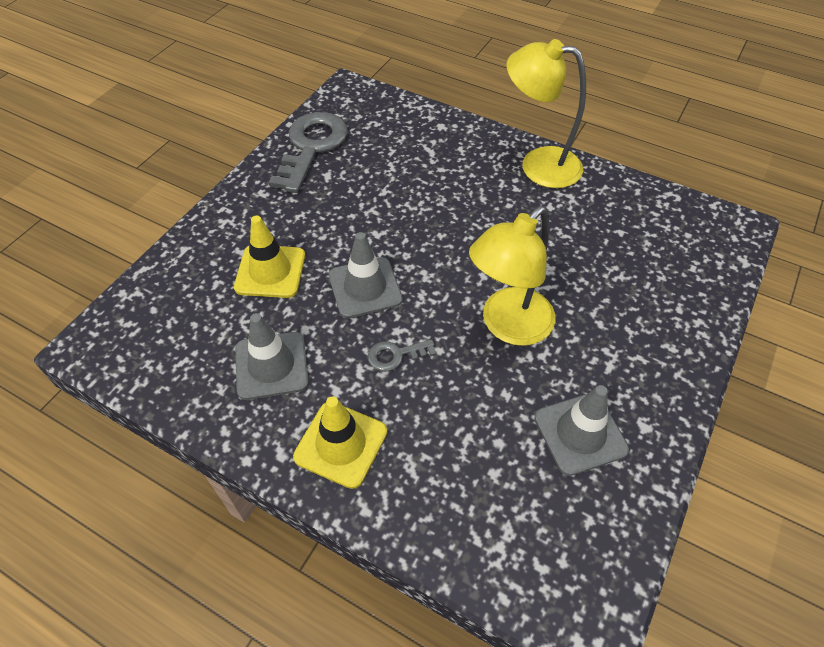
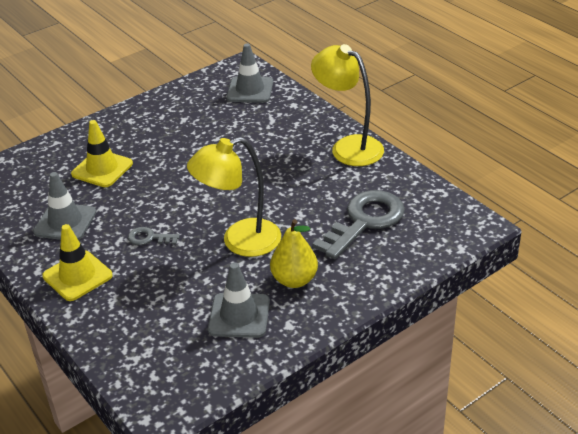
camera: 25 degrees right, 15 degrees down
grey key [269,112,348,193] -> grey key moved to [313,190,405,259]
grey traffic cone [329,232,403,318] -> grey traffic cone moved to [226,43,273,103]
none -> yellow pear [270,219,318,288]

